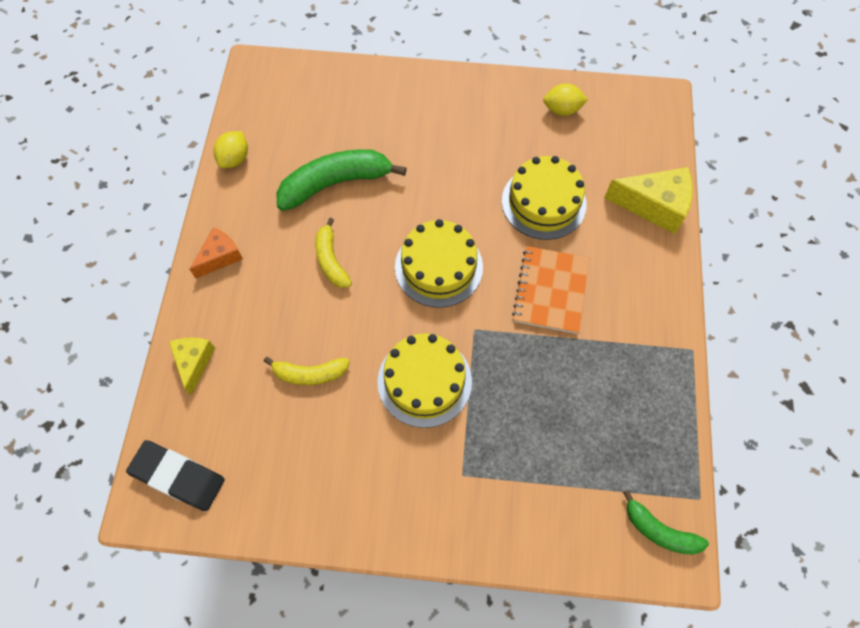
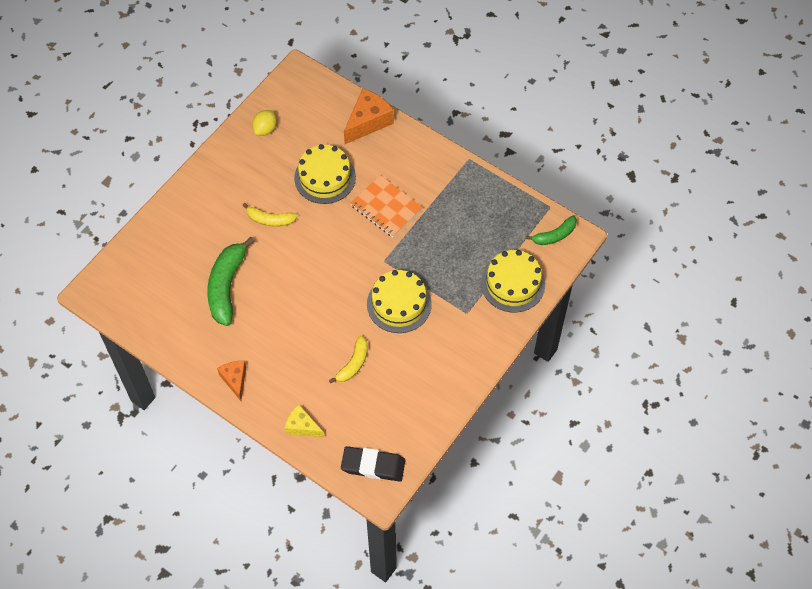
camera: 60 degrees left, 5 degrees down
black eraser [126,440,225,511] -> black eraser turned 45 degrees clockwise [341,446,405,482]
yellow lemon [214,131,248,168] -> none
yellow banana [315,218,352,288] -> yellow banana moved to [242,203,298,227]
yellow cake [395,219,483,308] -> yellow cake moved to [481,250,545,312]
yellow cheese [604,167,693,234] -> orange cheese [344,88,394,144]

